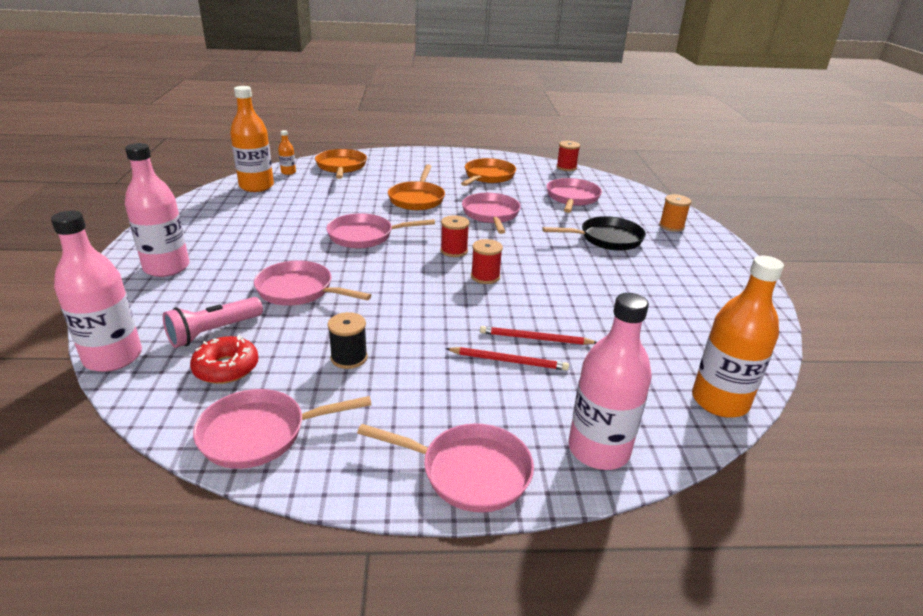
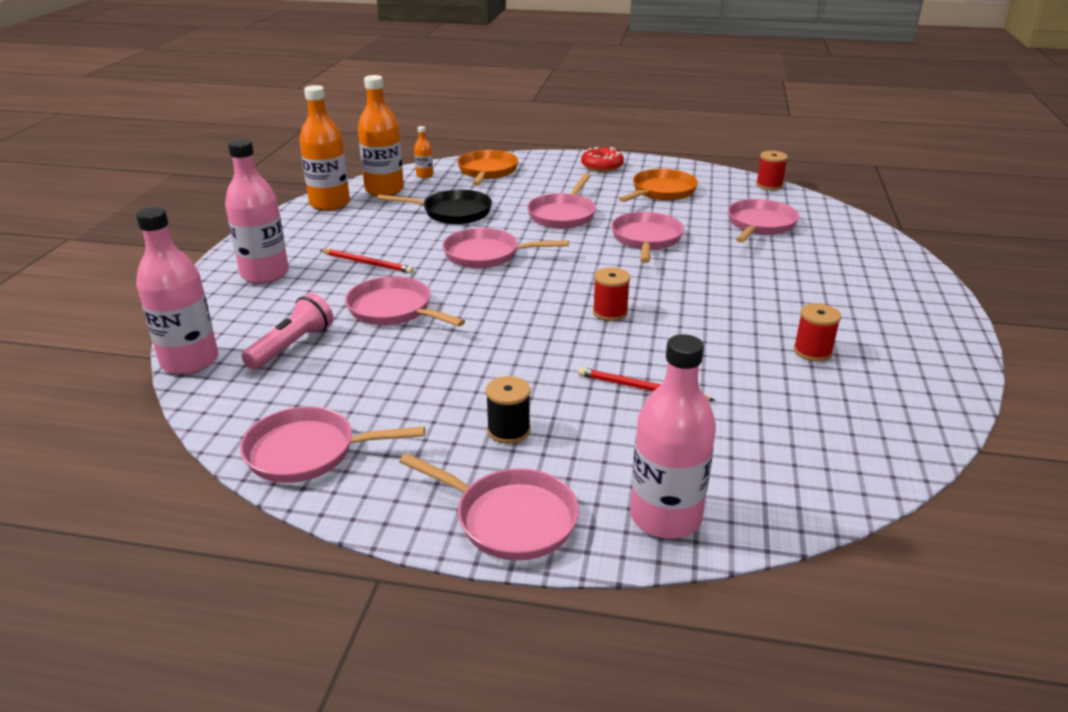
camera: 15 degrees right, 0 degrees up
pink flashlight [163,297,263,348] -> pink flashlight turned 150 degrees clockwise [242,293,333,370]
red donut [190,335,259,384] -> red donut moved to [581,147,624,172]
black spool [328,312,368,369] -> black spool moved to [486,376,531,444]
orange pan [388,164,445,210] -> pink pan [527,173,596,229]
red spool [441,215,469,257] -> red spool moved to [793,303,841,362]
red pencil [445,347,569,371] -> red pencil moved to [320,249,414,273]
black pan [542,216,646,251] -> black pan moved to [377,189,492,224]
orange spool [659,194,691,232] -> none
orange bottle [692,255,784,418] -> orange bottle moved to [299,85,350,211]

